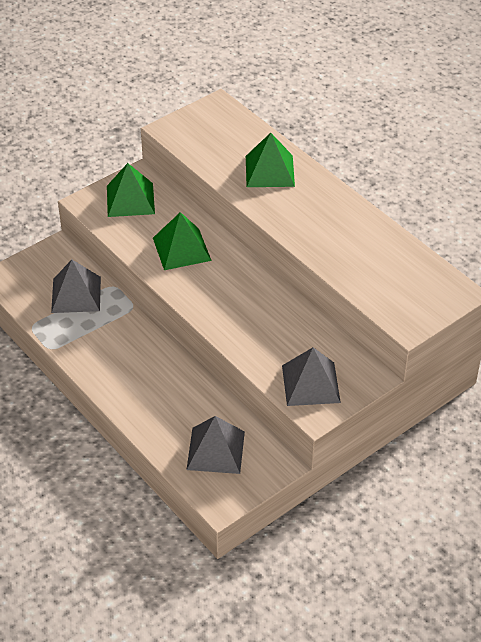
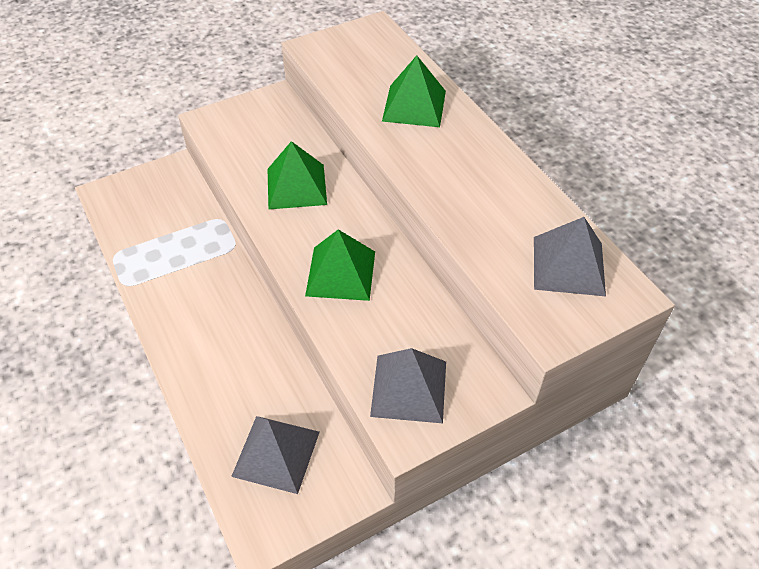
camera: 10 degrees right, 5 degrees up
grey pyramid [51,260,101,313] -> grey pyramid moved to [534,217,606,296]
green pyramid [107,163,155,217] -> green pyramid moved to [305,229,375,301]

